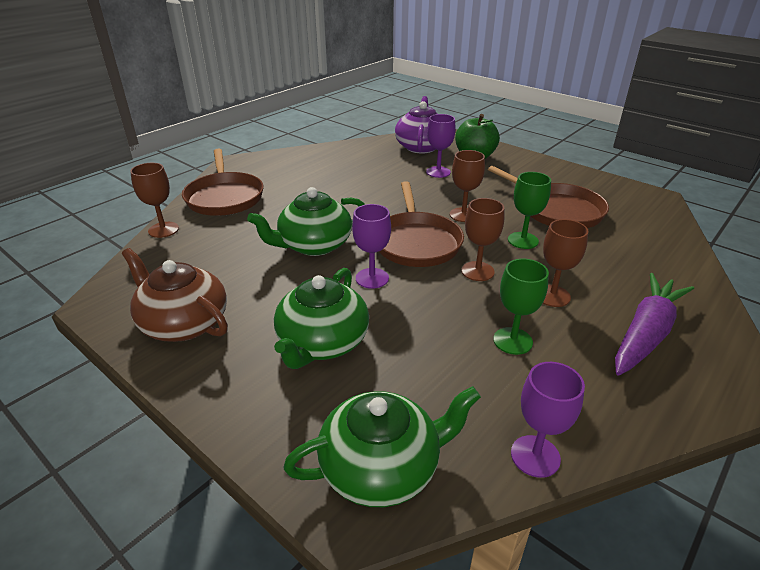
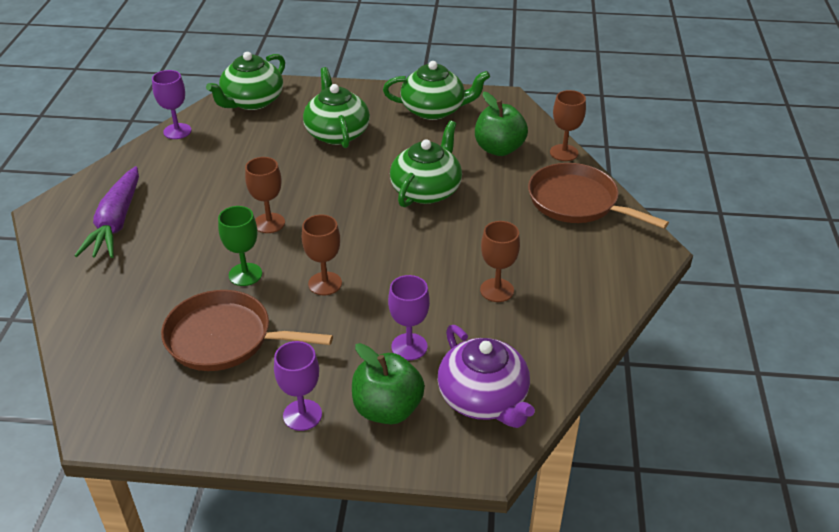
camera: 145 degrees right, 5 degrees up
brown teapot [122,248,228,342] -> green teapot [383,61,490,120]
purple goblet [352,204,391,289] -> purple goblet moved to [274,341,322,431]
brown pan [379,181,464,267] -> none
green goblet [493,259,549,355] -> none
brown goblet [543,219,588,307] -> brown goblet moved to [480,221,520,302]
none -> green apple [475,91,528,156]

